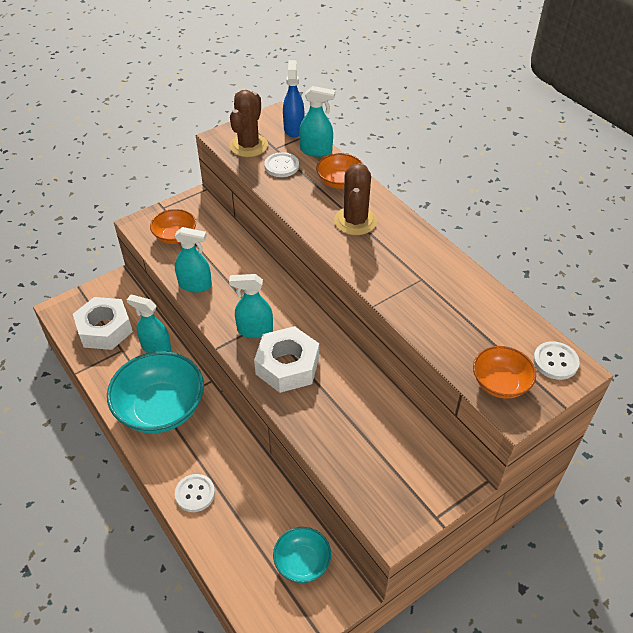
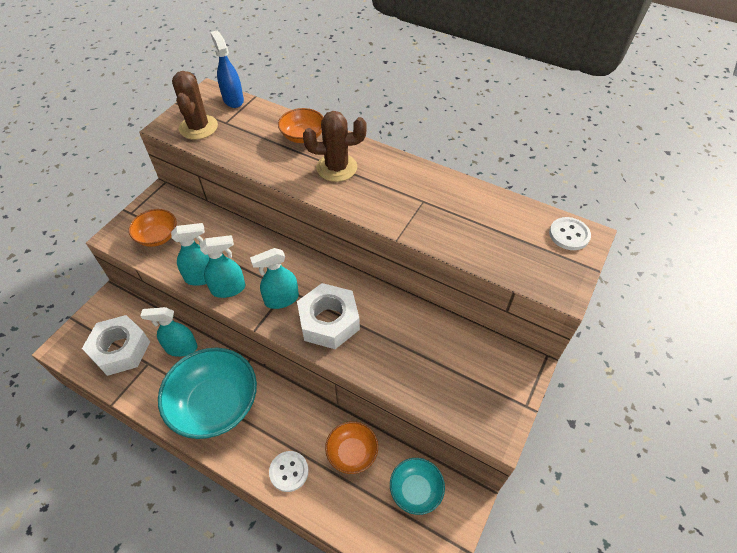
camera: 25 degrees left, 5 degrees up
white button [264,152,299,177] -> none
turquoise spray bottle [299,86,335,157] -> turquoise spray bottle moved to [200,235,245,298]
brown cactus [334,163,377,235] -> brown cactus turned 75 degrees counterclockwise [303,111,367,182]
orange bowl [473,346,536,399] -> orange bowl moved to [325,421,378,474]

